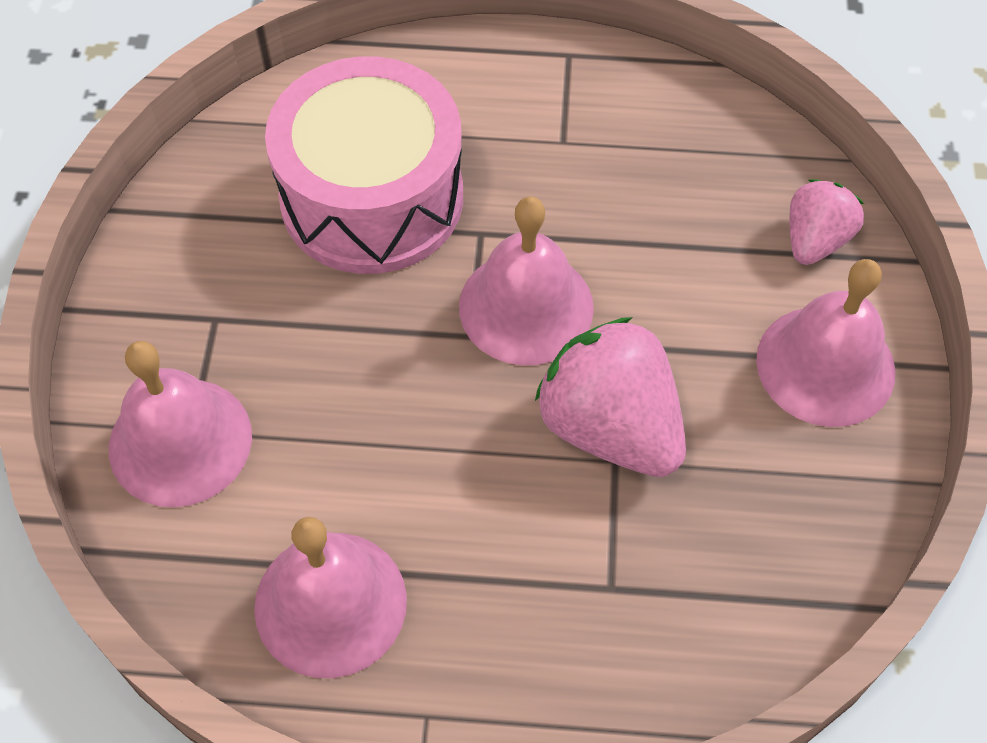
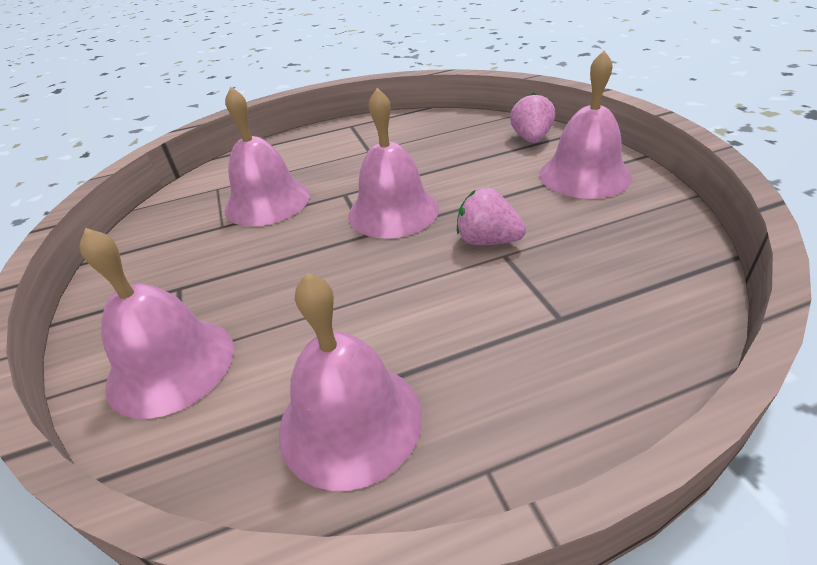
camera: 20 degrees left, 20 degrees down
pink drum [265,56,463,274] -> pink bell [225,87,310,226]
pink strawberry [535,317,686,477] -> pink strawberry [457,187,526,245], size x0.58

